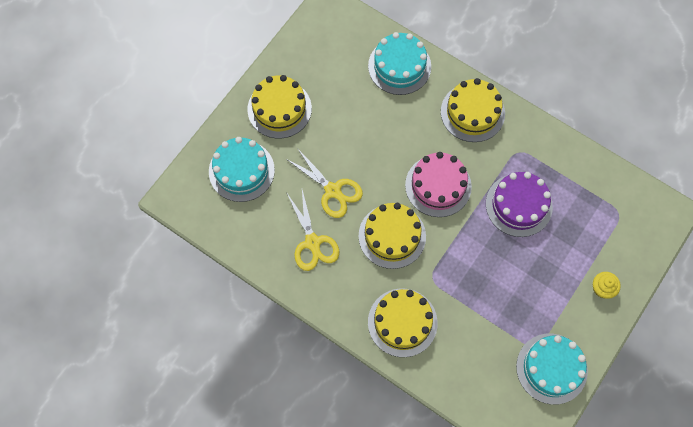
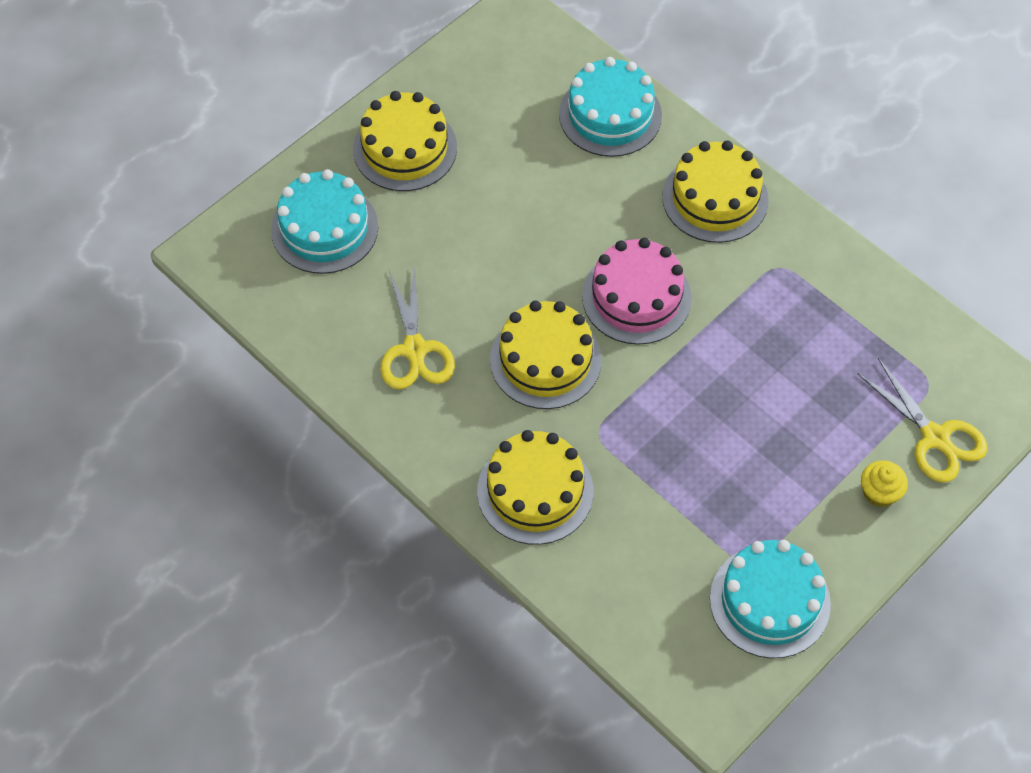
camera: 10 degrees right, 10 degrees down
yellow scissors [286,148,363,218] -> yellow scissors moved to [857,358,987,483]
purple cake [486,172,553,237] -> none

